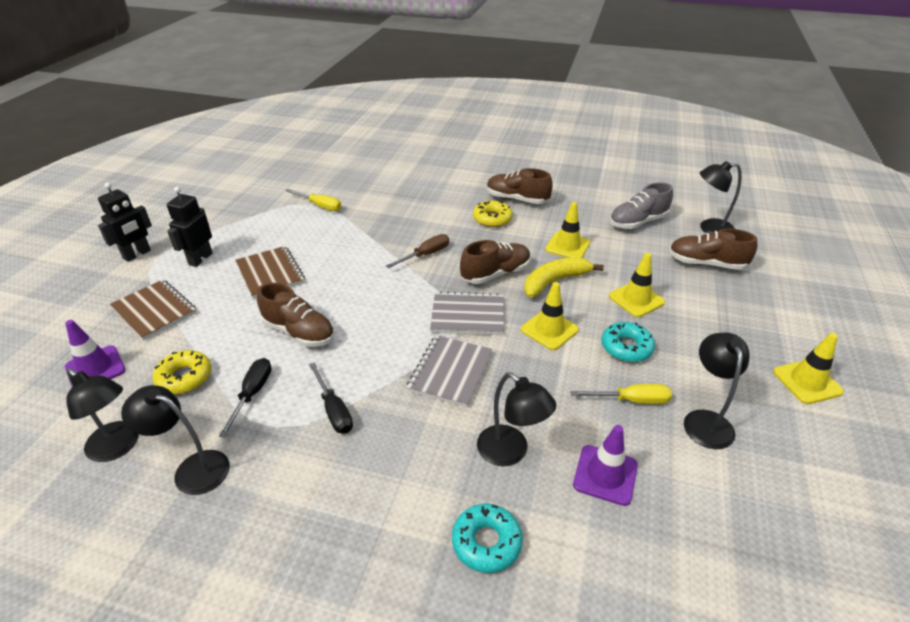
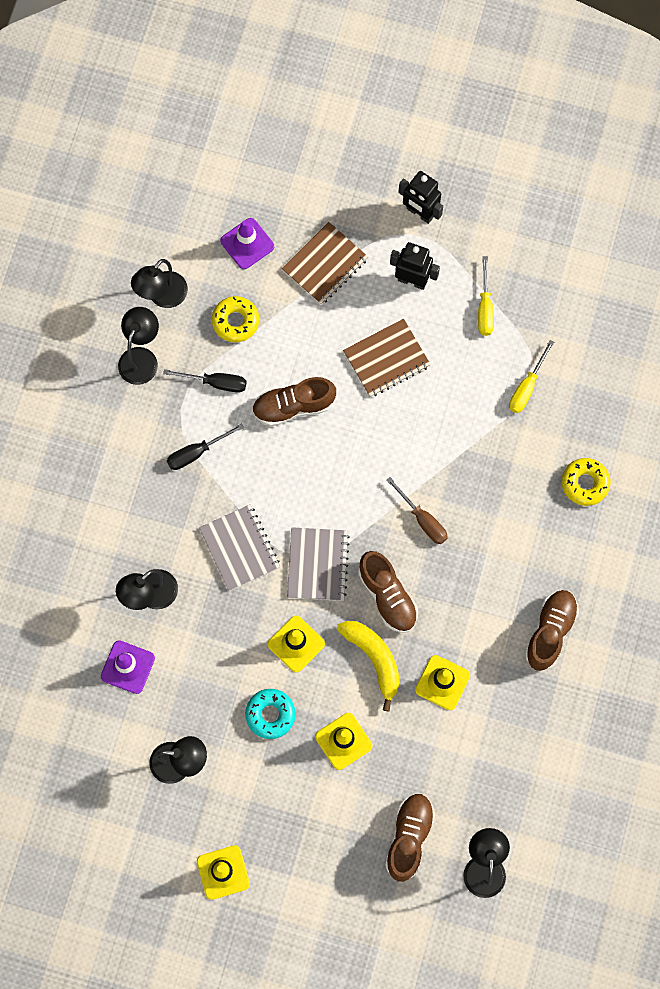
camera: 90 degrees right, 35 degrees up
brown shoe [257,283,334,347] -> brown shoe turned 45 degrees clockwise [252,377,336,426]
grey notebook [406,335,493,408] -> grey notebook turned 45 degrees clockwise [199,504,280,591]
turquoise donut [452,504,523,573] -> none
yellow donut [473,200,513,227] -> yellow donut moved to [562,458,611,506]
yellow screwdriver [570,384,672,404] -> yellow screwdriver moved to [478,256,494,336]
grey shoe [609,182,673,229] -> none

